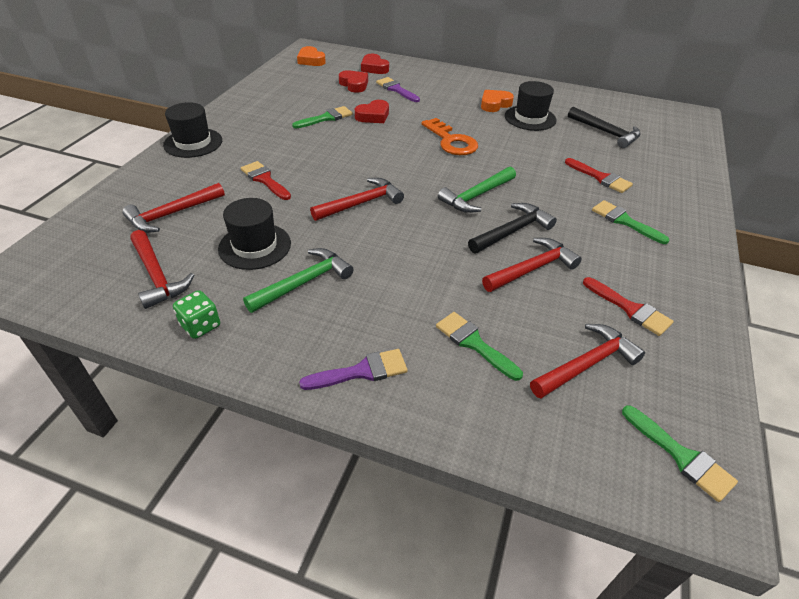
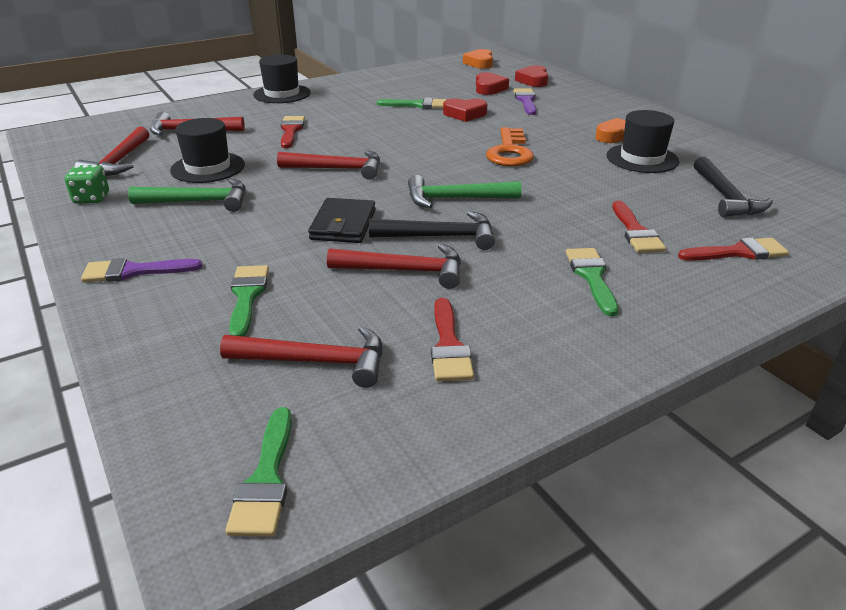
camera: 40 degrees right, 10 degrees down
purple brush [299,349,408,390] -> purple brush turned 150 degrees clockwise [81,258,202,283]
none -> black wallet [308,198,375,243]
none -> red brush [678,238,789,261]

